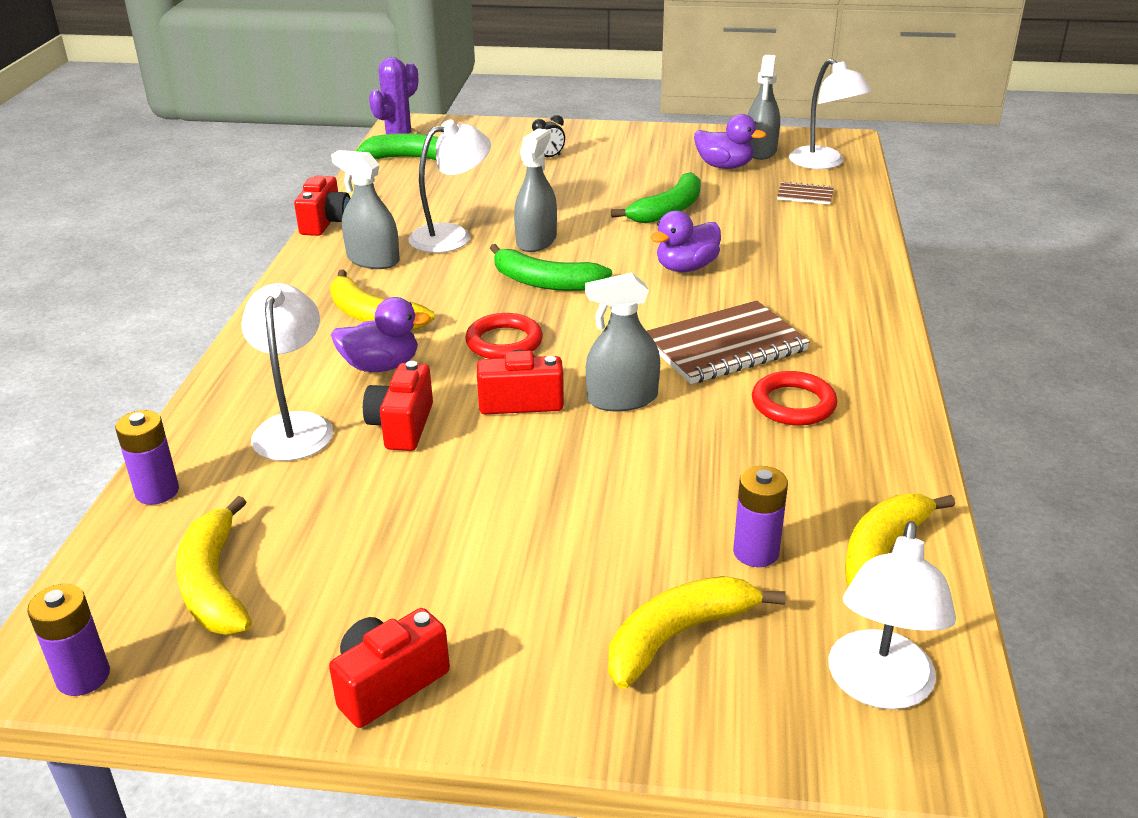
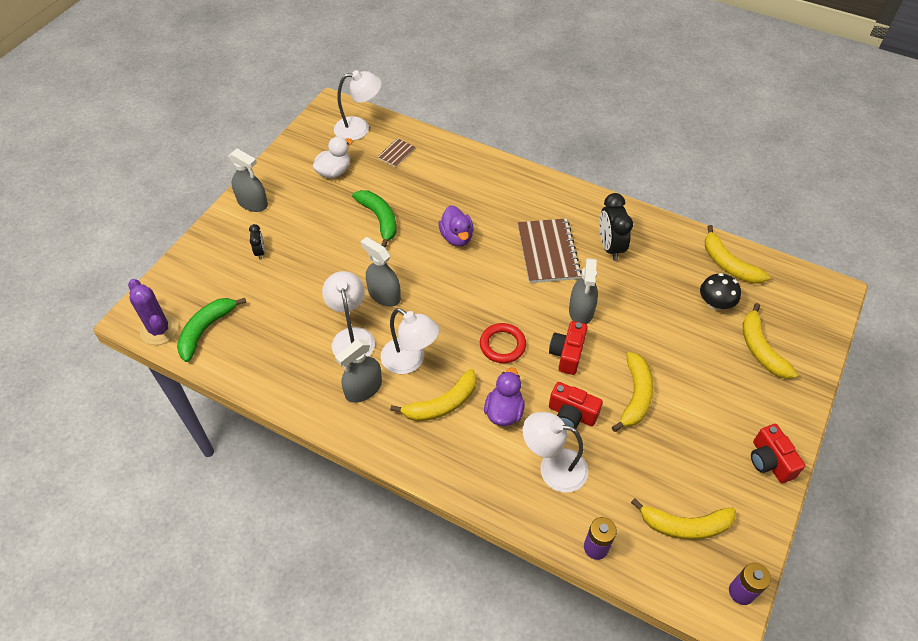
camera: 70 degrees left, 20 degrees up
red camera [294,176,351,236] -> none
green banana [490,244,612,291] -> none
purple duck [694,114,766,169] -> white duck [312,136,353,179]
purple battery [733,466,788,567] -> black mushroom [700,273,741,310]
grey spray bottle [748,55,780,160] -> grey spray bottle moved to [228,149,268,212]
red ring [752,371,837,426] -> black clock [599,193,633,261]
white lamp [828,521,956,710] -> white lamp moved to [381,308,439,374]
none -> yellow banana [612,352,654,432]

